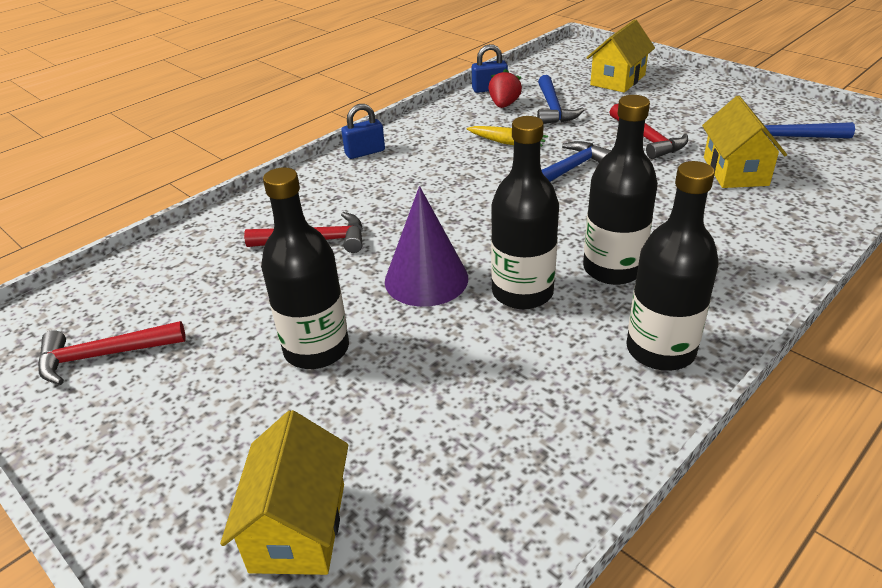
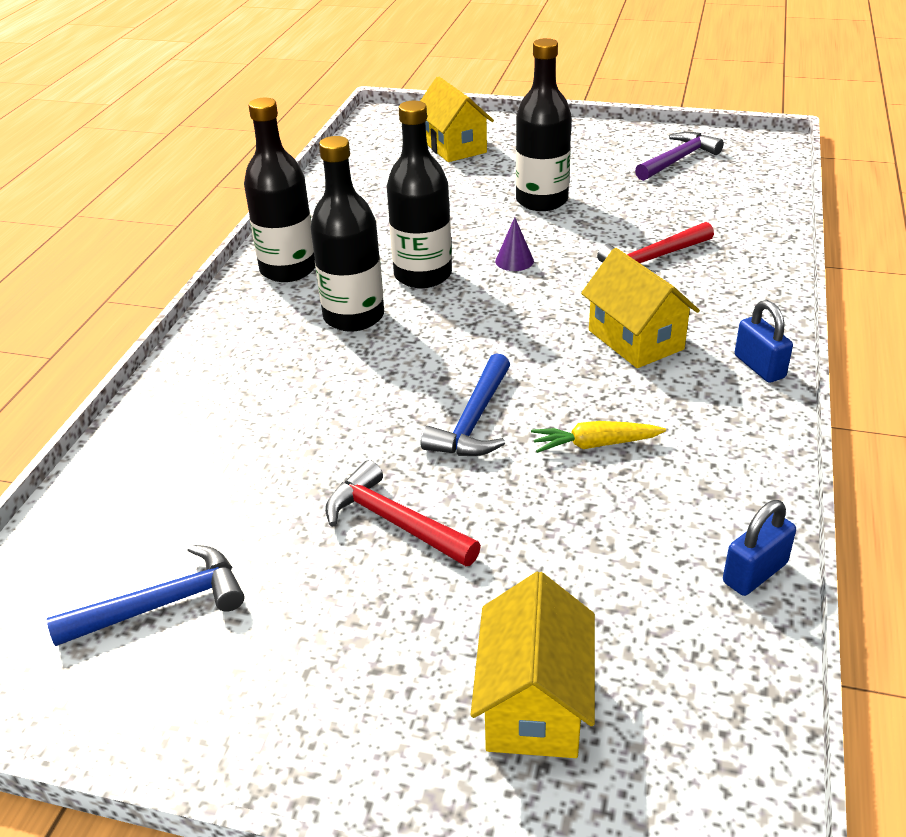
camera: 150 degrees right, 0 degrees up
red hammer [38,321,186,385] -> purple hammer [635,132,724,181]
blue padlock [341,104,385,159] -> blue padlock turned 60 degrees counterclockwise [735,300,793,383]
purple cone [385,186,468,307] -> purple cone [495,217,534,271], size x0.48
red strawberry [489,69,522,108] -> none
blue hammer [537,75,584,124] -> none
yellow house [702,96,787,188] -> yellow house moved to [581,248,700,368]

